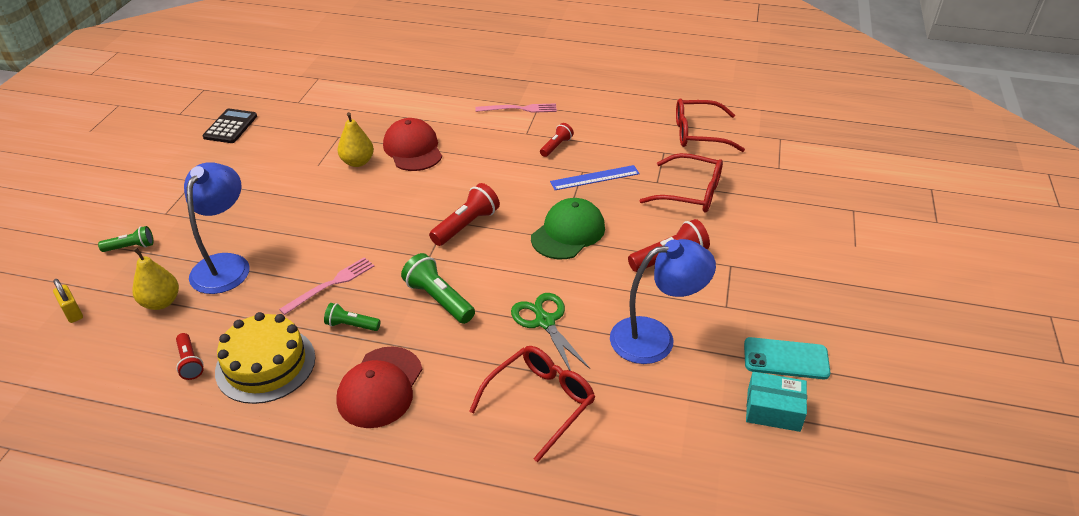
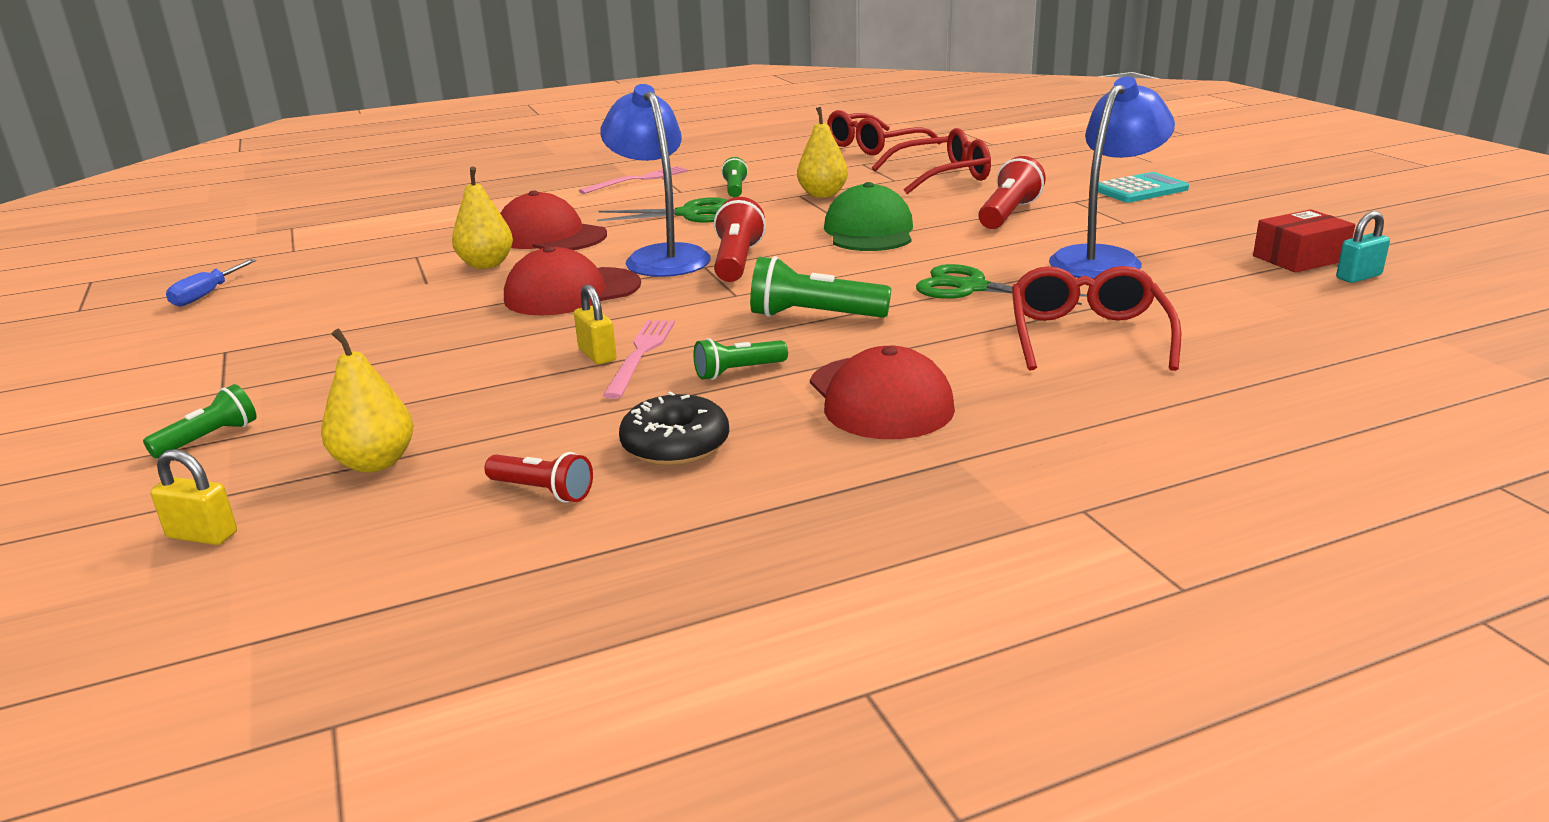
camera: 35 degrees left, 15 degrees down
blue lamp [184,162,250,294] -> blue lamp moved to [600,84,711,277]
black calculator [203,109,257,143] -> blue screwdriver [166,259,256,307]
yellow cake [215,312,315,404] -> black donut [619,391,729,466]
red flashlight [540,123,574,157] -> green flashlight [721,157,748,197]
blue ruler [550,165,640,190] -> yellow pear [797,107,848,198]
turquoise phone [744,337,831,379] -> none
turquoise box [746,372,807,432] -> red box [1253,209,1355,273]
none -> red cap [504,246,641,316]
none -> yellow padlock [574,284,617,365]
none -> green scissors [597,197,727,222]
none -> turquoise calculator [1098,172,1189,203]
none -> turquoise padlock [1336,211,1390,283]

